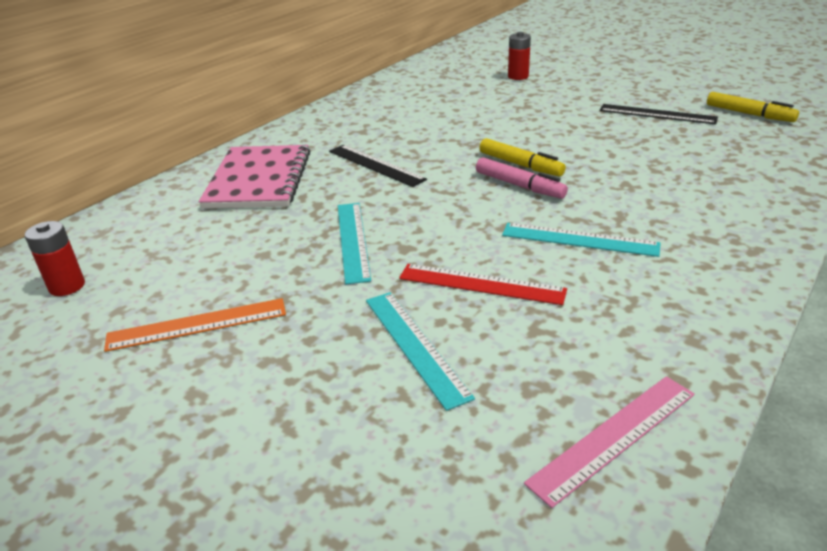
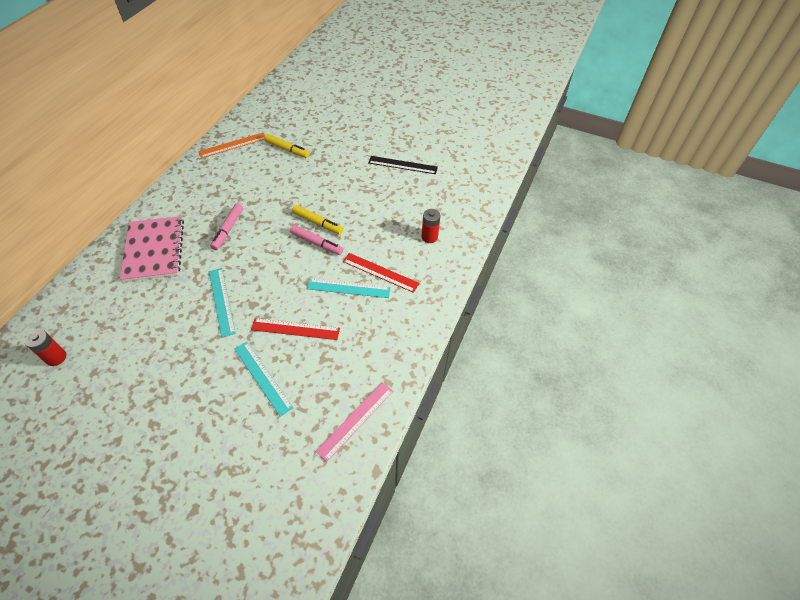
camera: 15 degrees left, 20 degrees up
orange ruler [104,298,286,352] -> orange ruler moved to [198,133,265,158]
black ruler [329,145,427,187] -> pink marker [210,203,243,250]
red battery [508,32,531,80] -> red battery moved to [422,209,440,243]
yellow marker [707,92,799,122] -> yellow marker moved to [264,134,310,158]
none -> red ruler [343,253,420,293]

